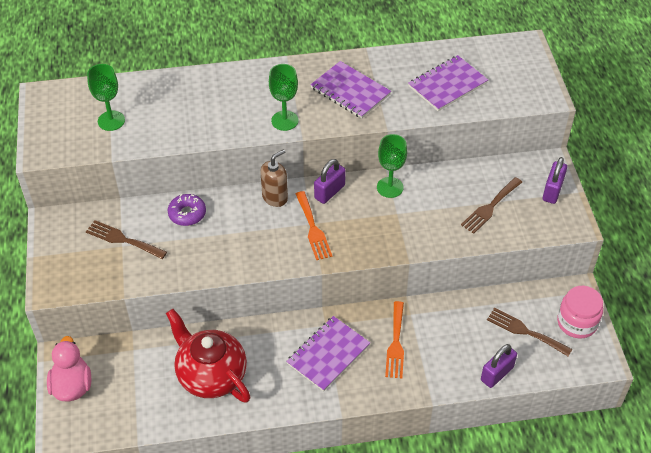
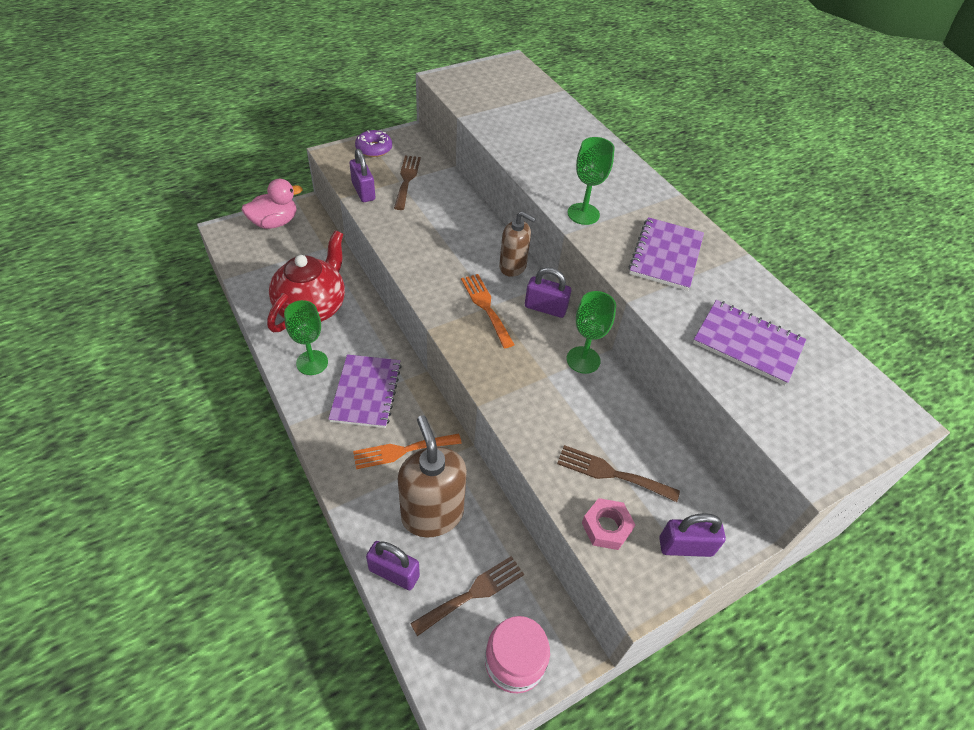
camera: 65 degrees right, 0 degrees up
green goblet [87,64,125,131] -> green goblet moved to [284,300,328,375]
purple donut [168,194,206,226] -> purple donut moved to [355,130,392,157]
purple notebook [286,316,370,392] -> purple notebook turned 75 degrees clockwise [329,354,402,428]
orange fork [296,191,332,260] -> orange fork turned 105 degrees clockwise [461,274,515,348]
brown fork [487,308,572,356] -> brown fork turned 45 degrees clockwise [410,556,524,636]
none -> purple padlock [350,149,375,202]
none -> brown soap dispenser [398,415,467,537]
none -> pink nut [582,498,635,550]

